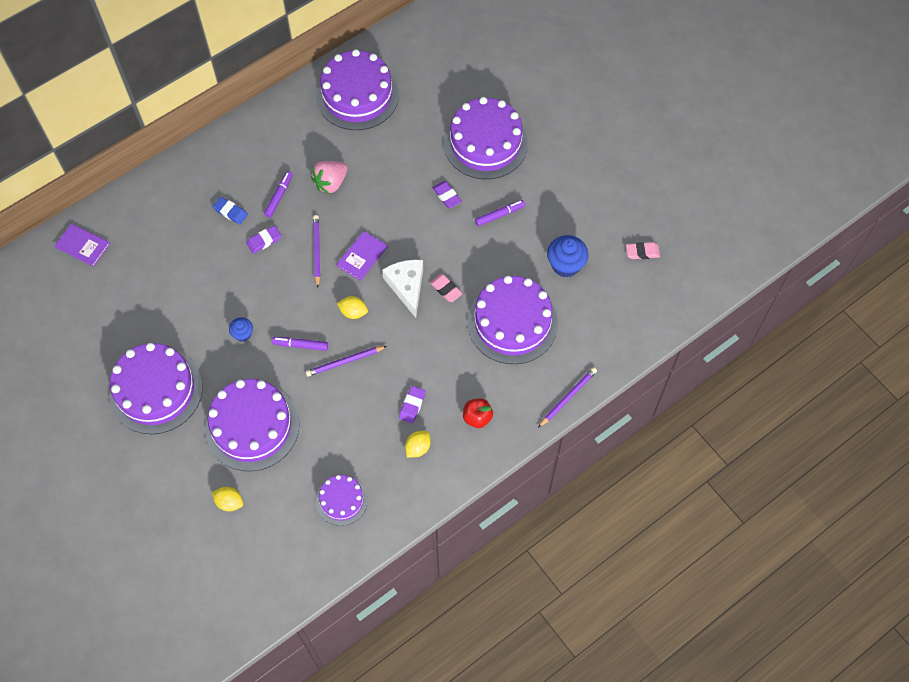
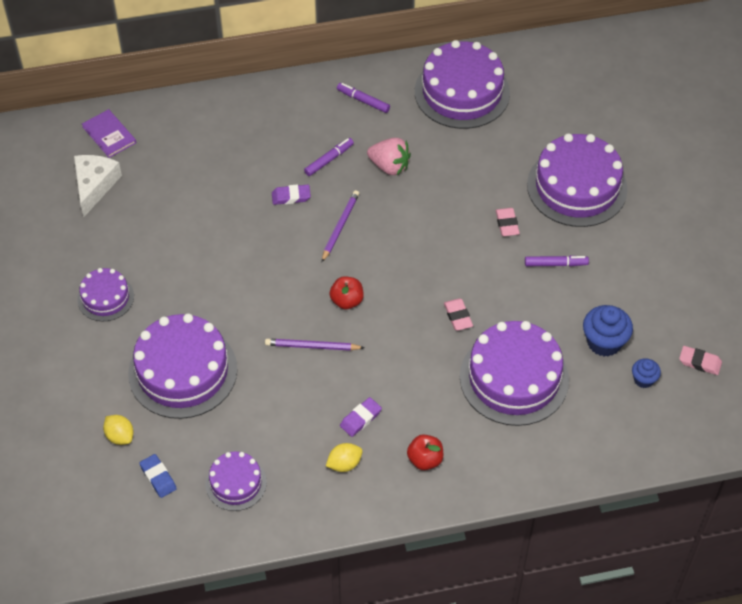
camera: 25 degrees right, 10 degrees down
purple cake [109,343,203,434] -> purple cake [77,268,134,321], size x0.54
blue eraser [213,197,248,225] -> blue eraser moved to [139,454,177,498]
blue cupcake [229,317,253,342] -> blue cupcake moved to [632,358,661,388]
purple marker [272,337,328,351] -> purple marker moved to [337,83,390,113]
pink strawberry [311,161,348,194] -> pink strawberry turned 135 degrees counterclockwise [367,138,411,175]
purple book [337,231,387,281] -> none
yellow lemon [337,296,368,319] -> red apple [330,276,364,309]
white cheese [382,260,423,318] -> white cheese moved to [74,155,122,217]
purple eraser [433,181,462,208] -> pink eraser [496,208,520,236]
purple pencil [538,367,597,428] -> none

